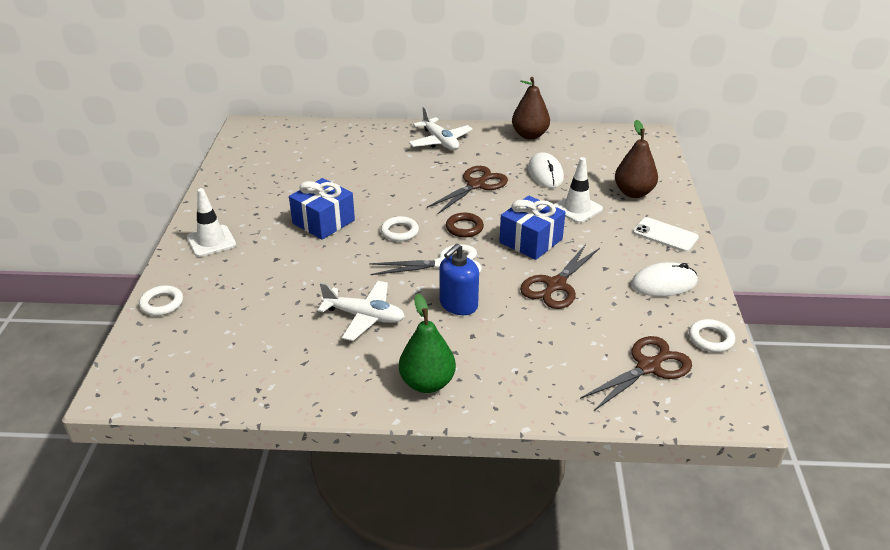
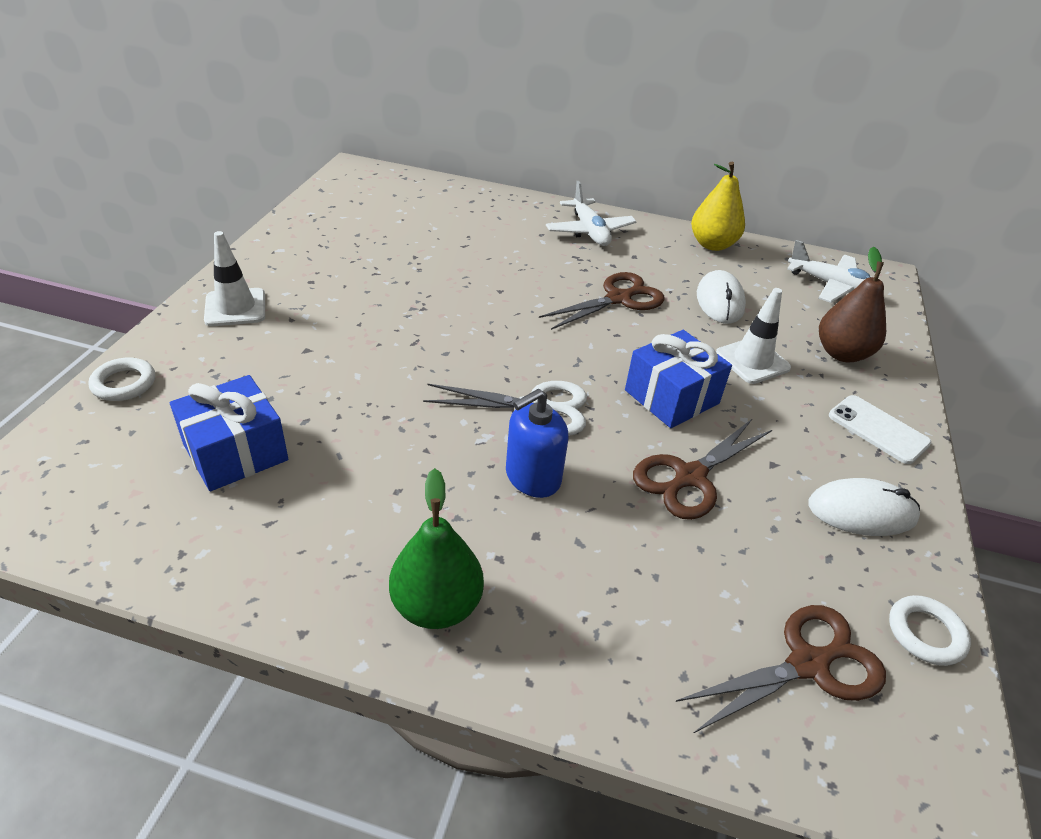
camera: 10 degrees right, 5 degrees up
blue gift [289,178,355,240] -> blue gift moved to [170,375,288,491]
white plane [318,281,405,341] -> white plane moved to [787,240,871,303]
white ring [381,216,419,242] -> none
brown ring [446,213,484,238] -> none
brown pear [512,77,550,140] -> yellow pear [691,162,745,251]

